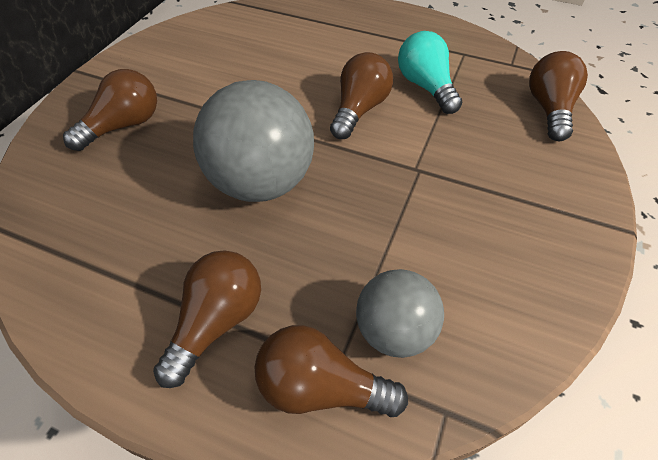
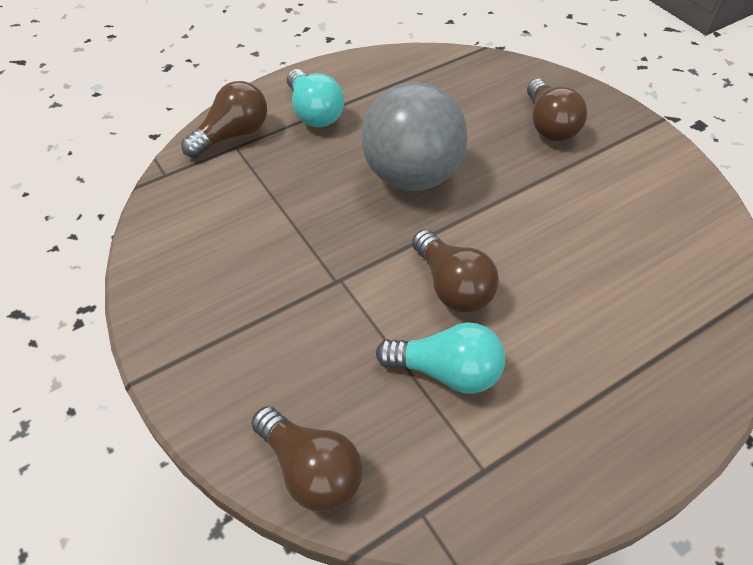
camera: 125 degrees right, 0 degrees up
brown light bulb [153,250,261,388] -> turquoise light bulb [287,69,344,127]
grey ball [356,269,444,358] -> none

